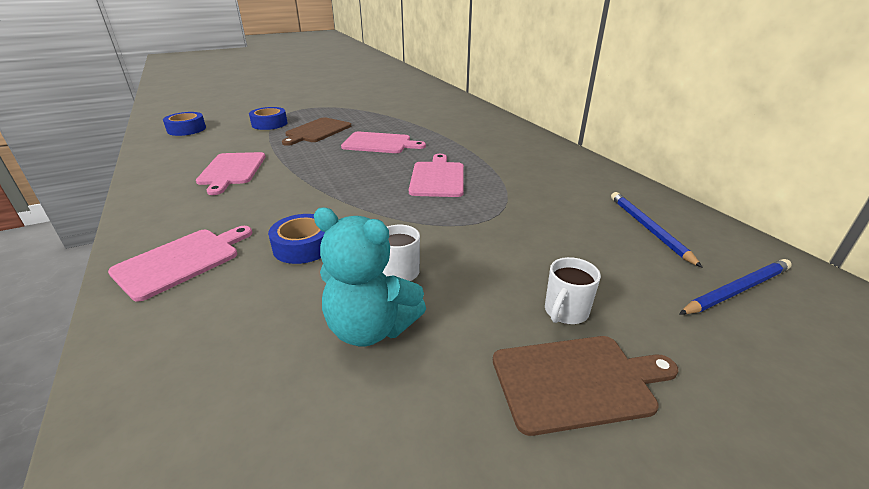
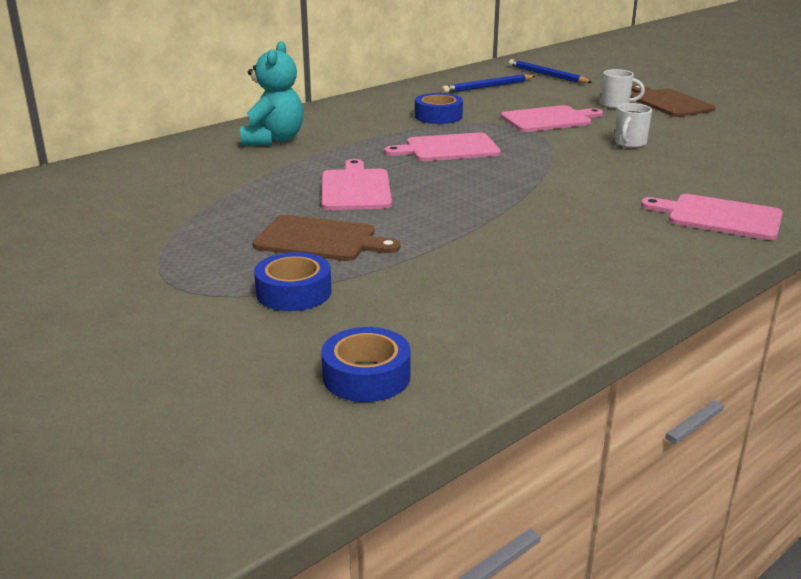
camera: 105 degrees left, 5 degrees down
pink cutting board [196,152,266,195] -> pink cutting board moved to [501,105,603,132]
blue tape [268,214,325,264] -> blue tape moved to [415,93,463,124]
turquoise teddy bear [314,208,426,347] -> turquoise teddy bear moved to [240,41,303,146]

